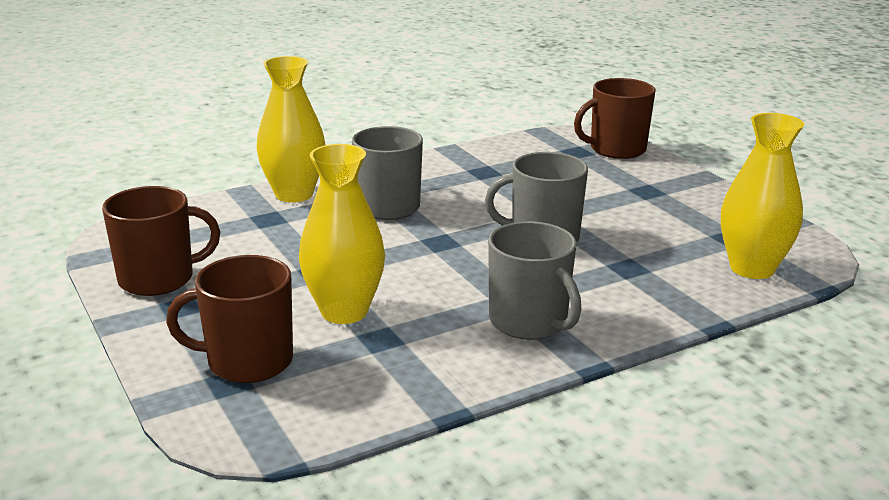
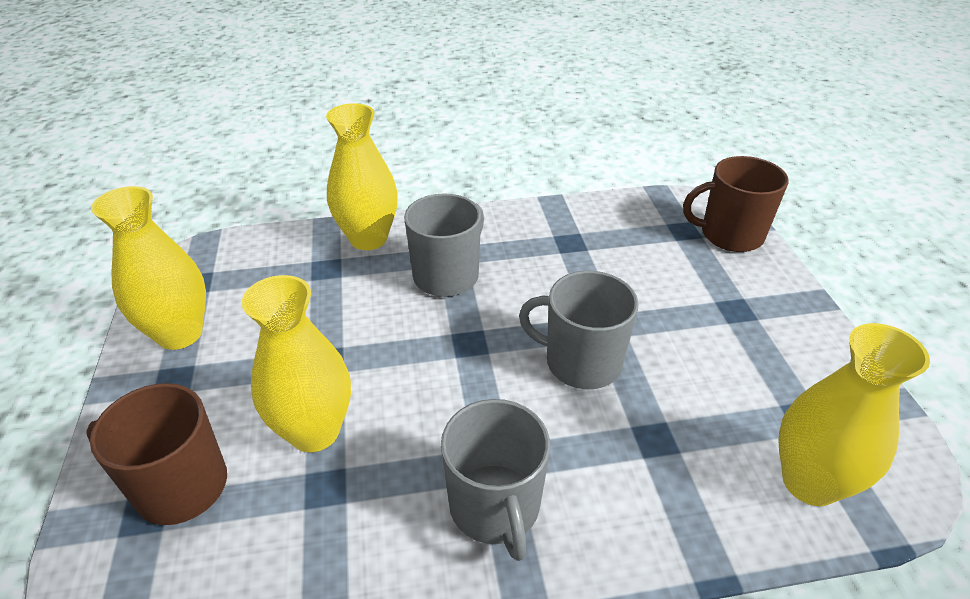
camera: 20 degrees right, 15 degrees up
brown mug [102,186,220,296] -> yellow vase [91,186,206,350]

